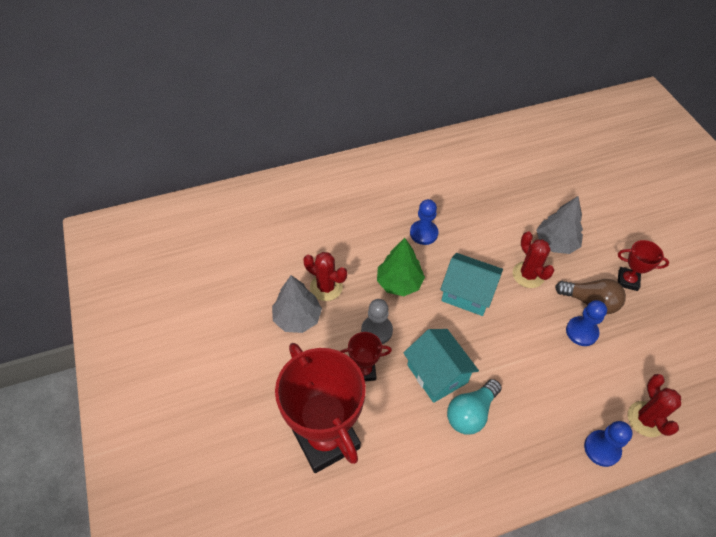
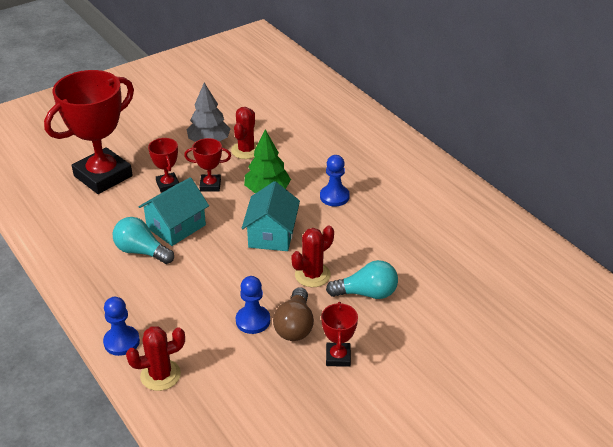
camera: 75 degrees right, 15 degrees down
grey pawn [361,299,393,344] -> red trophy [184,138,231,192]
grey tree [537,196,583,254] -> turquoise light bulb [326,260,398,299]

